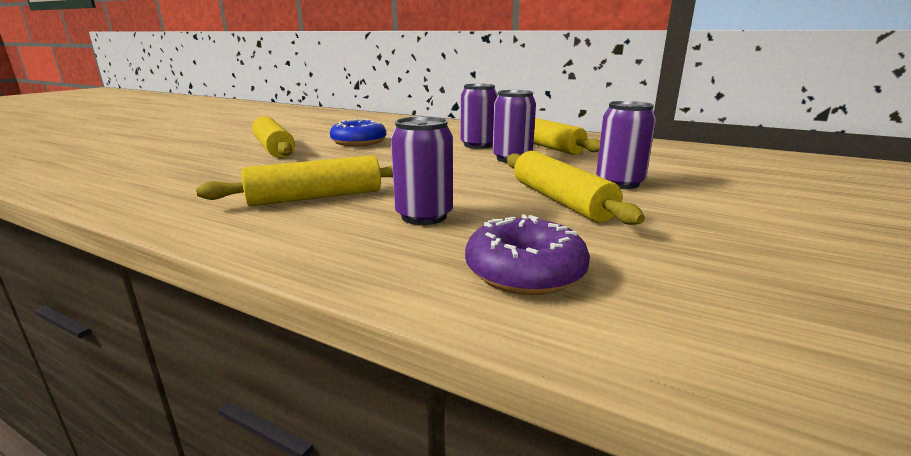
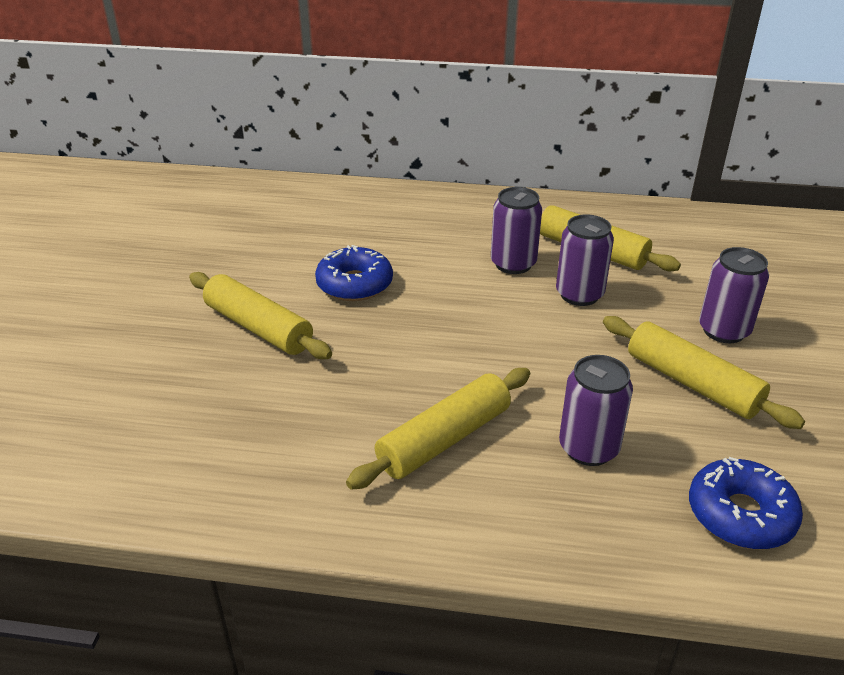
camera: 20 degrees left, 15 degrees up
purple donut [465,214,590,295] -> blue donut [689,457,803,549]

